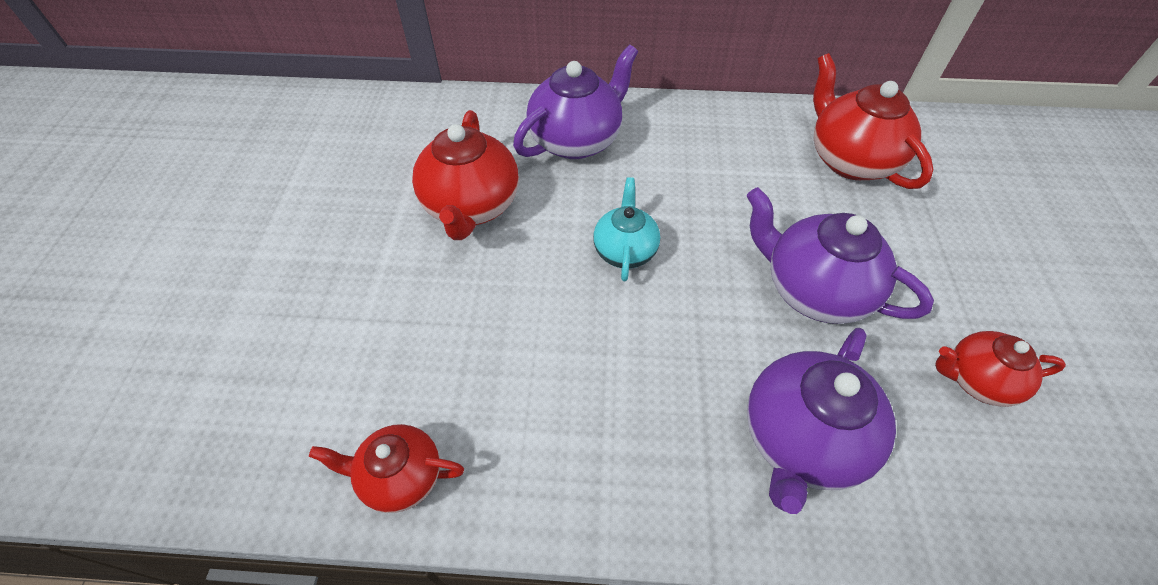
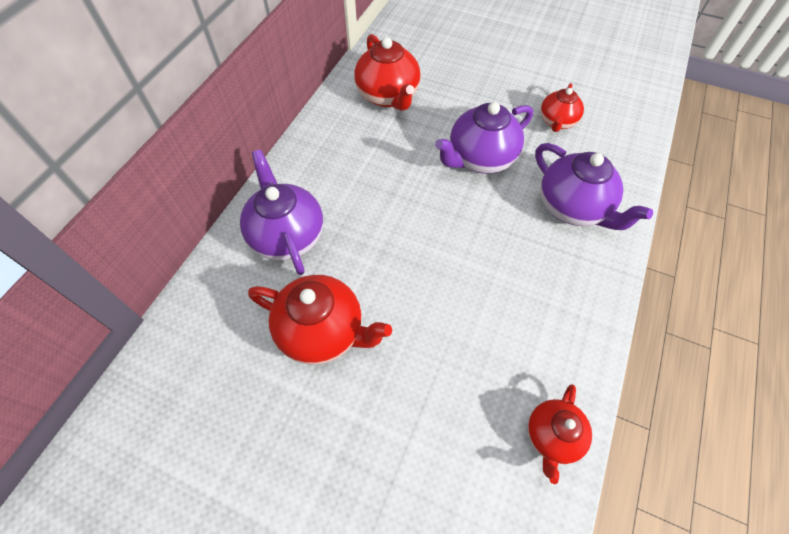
camera: 70 degrees left, 5 degrees up
turquoise teapot [593,177,660,281] -> none
red teapot [813,53,933,189] -> red teapot turned 105 degrees counterclockwise [354,34,421,111]

